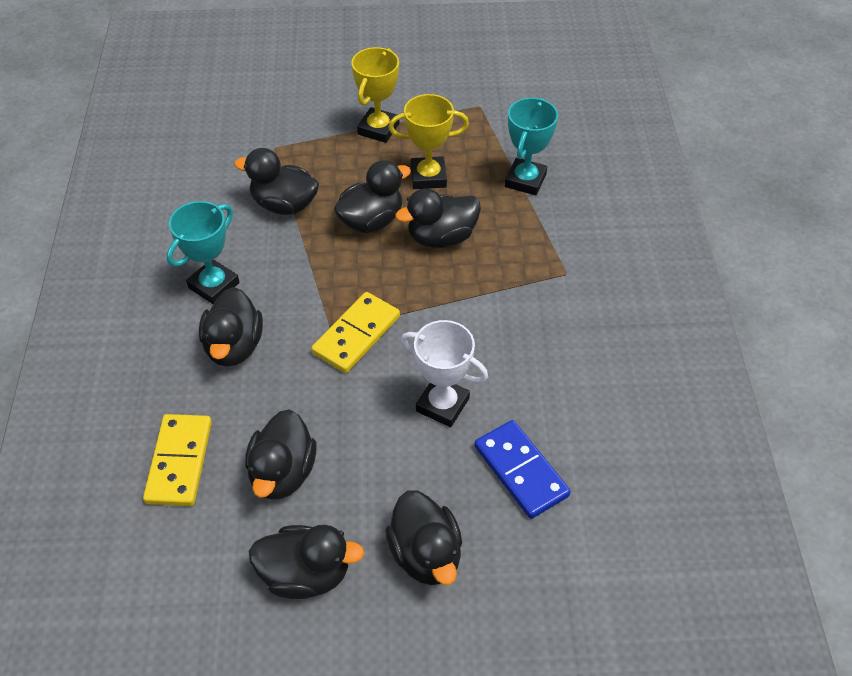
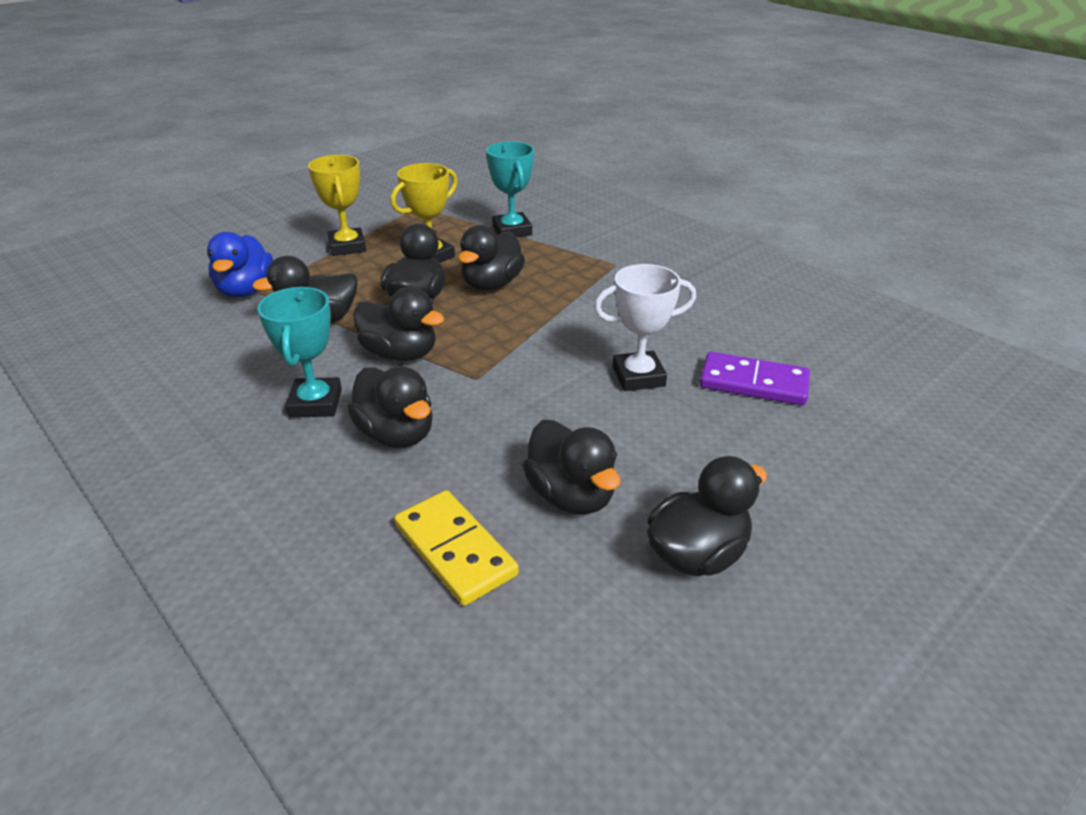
camera: 40 degrees left, 15 degrees down
yellow domino [311,292,400,373] -> none
black duck [385,490,462,585] -> black duck moved to [353,287,445,361]
blue domino [474,420,571,519] -> purple domino [700,352,810,406]
none -> blue duck [207,232,273,297]

